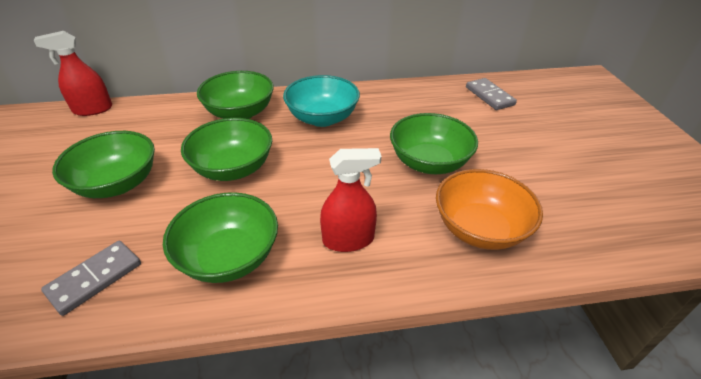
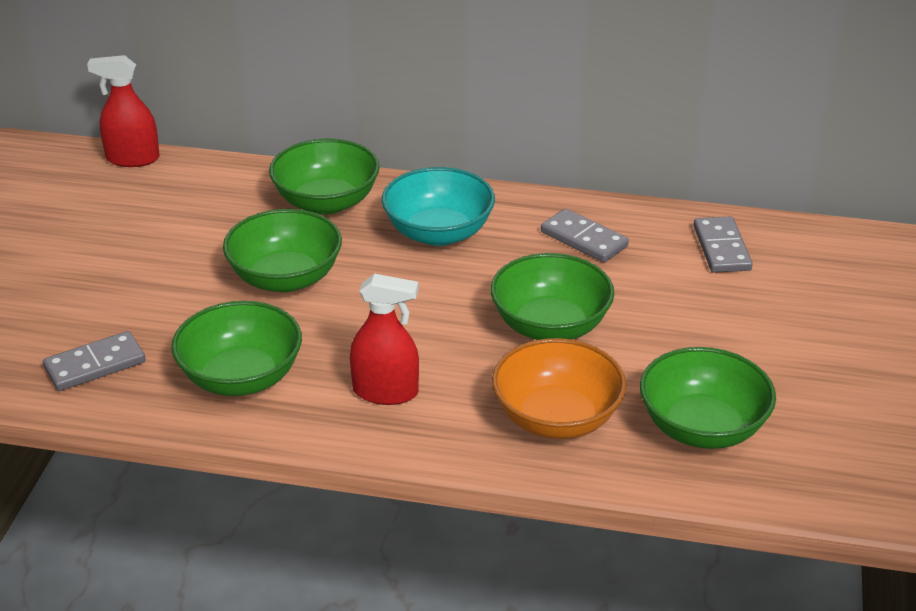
camera: 20 degrees right, 5 degrees down
green bowl [52,131,155,198] -> green bowl moved to [640,347,776,449]
none -> grey domino [541,208,629,262]

